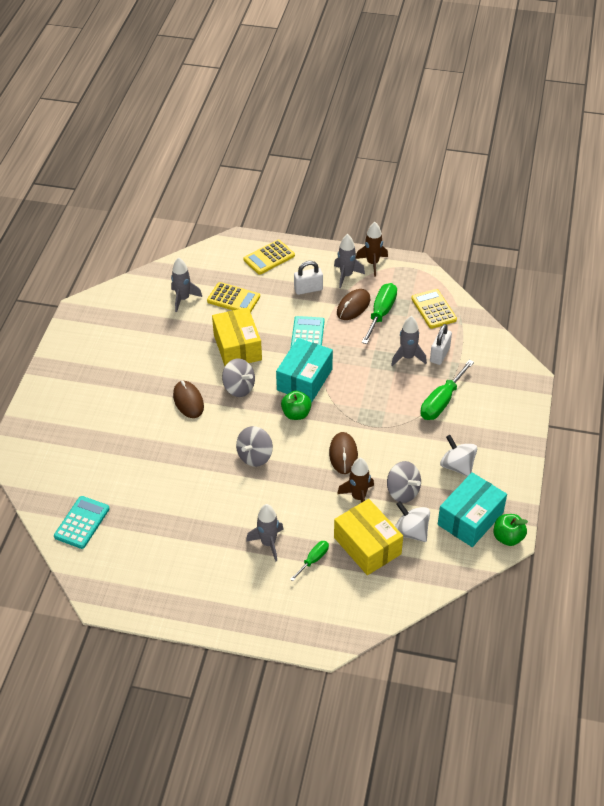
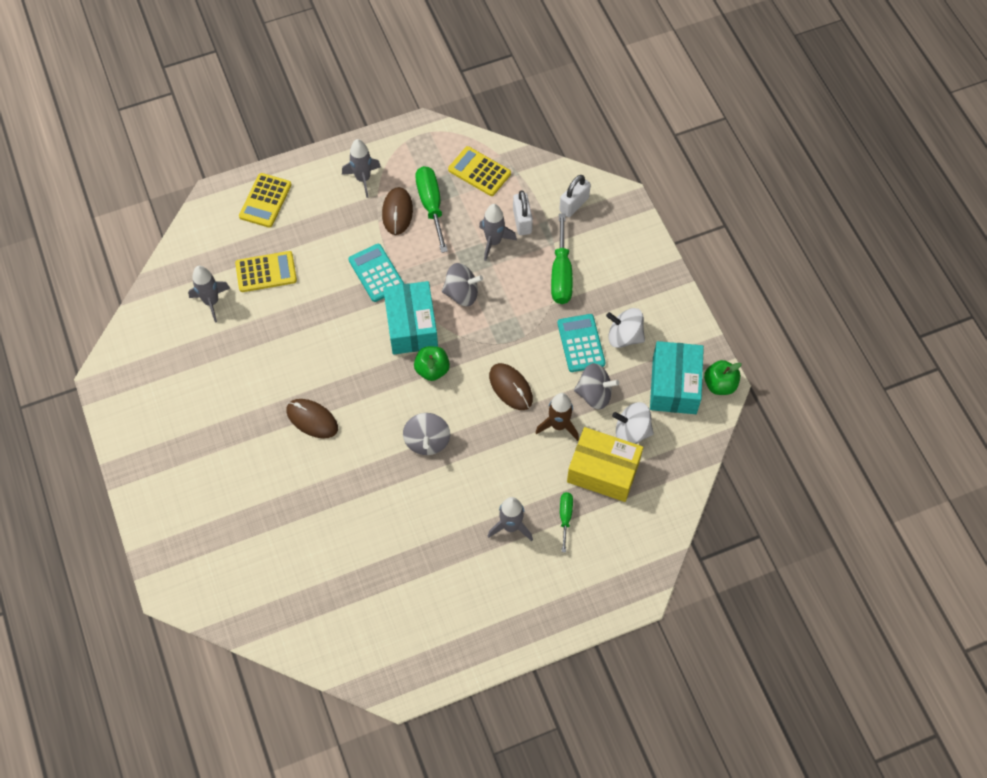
camera: 35 degrees left, 15 degrees up
turquoise calculator [54,496,110,549] -> turquoise calculator moved to [557,314,606,372]
yellow box [212,307,262,366] -> none
grey spinning top [222,358,255,397] -> grey spinning top moved to [442,263,483,306]
white padlock [294,261,323,295] -> white padlock moved to [559,175,591,217]
brown rocket [356,222,388,276] -> none

